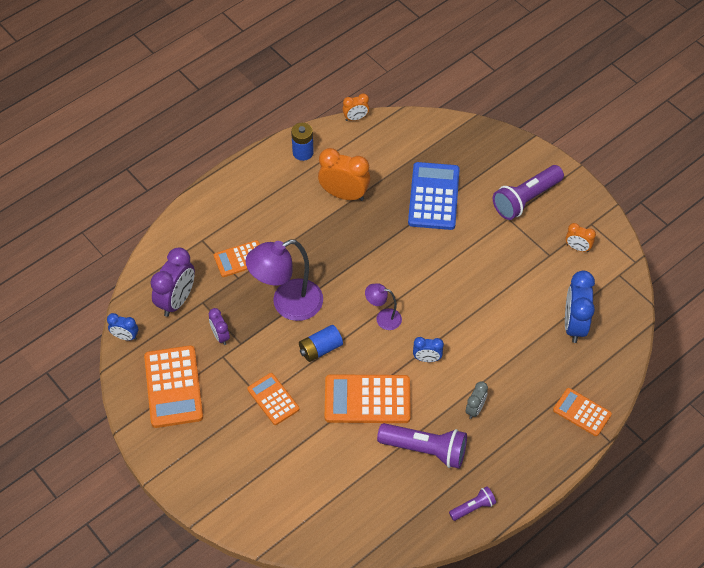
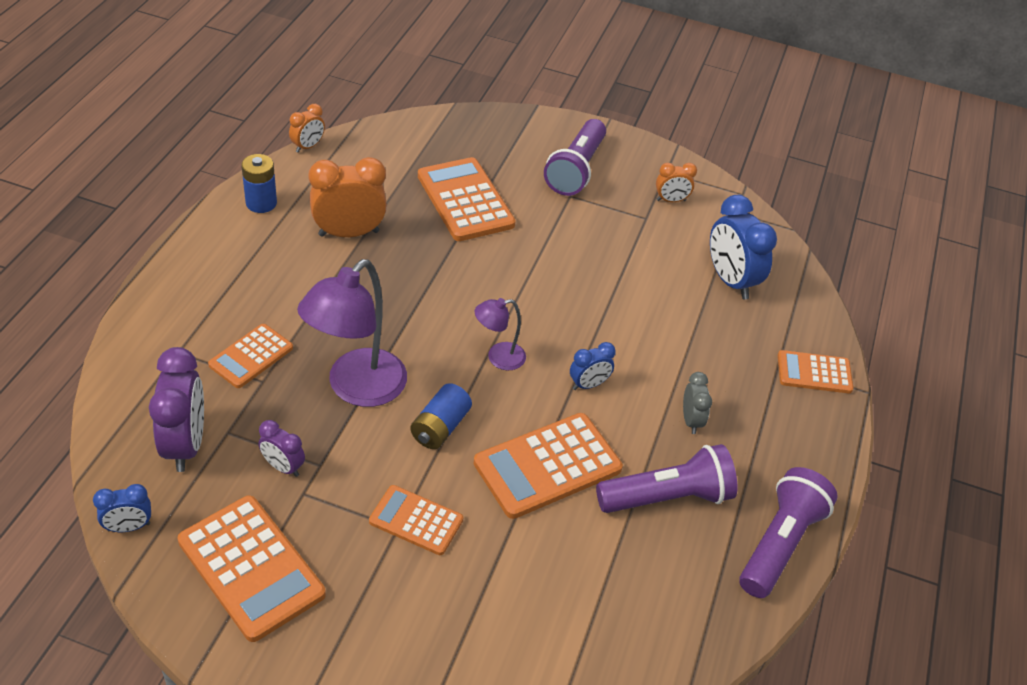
camera: 35 degrees left, 10 degrees down
blue calculator [408,162,460,230] -> orange calculator [418,157,516,241]
purple flashlight [449,486,496,521] -> purple flashlight [739,467,838,598], size x1.90

